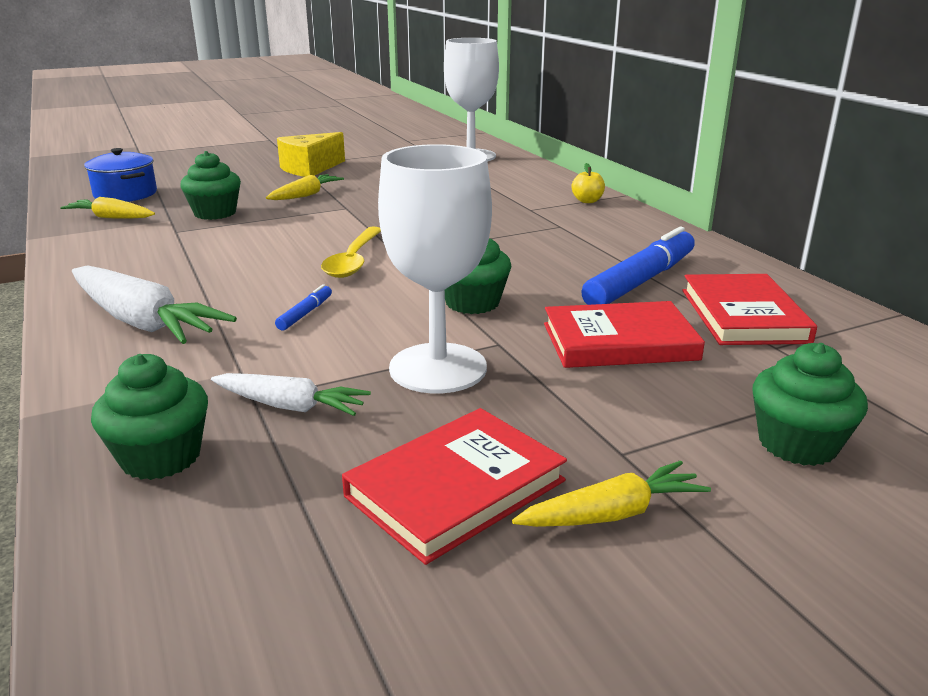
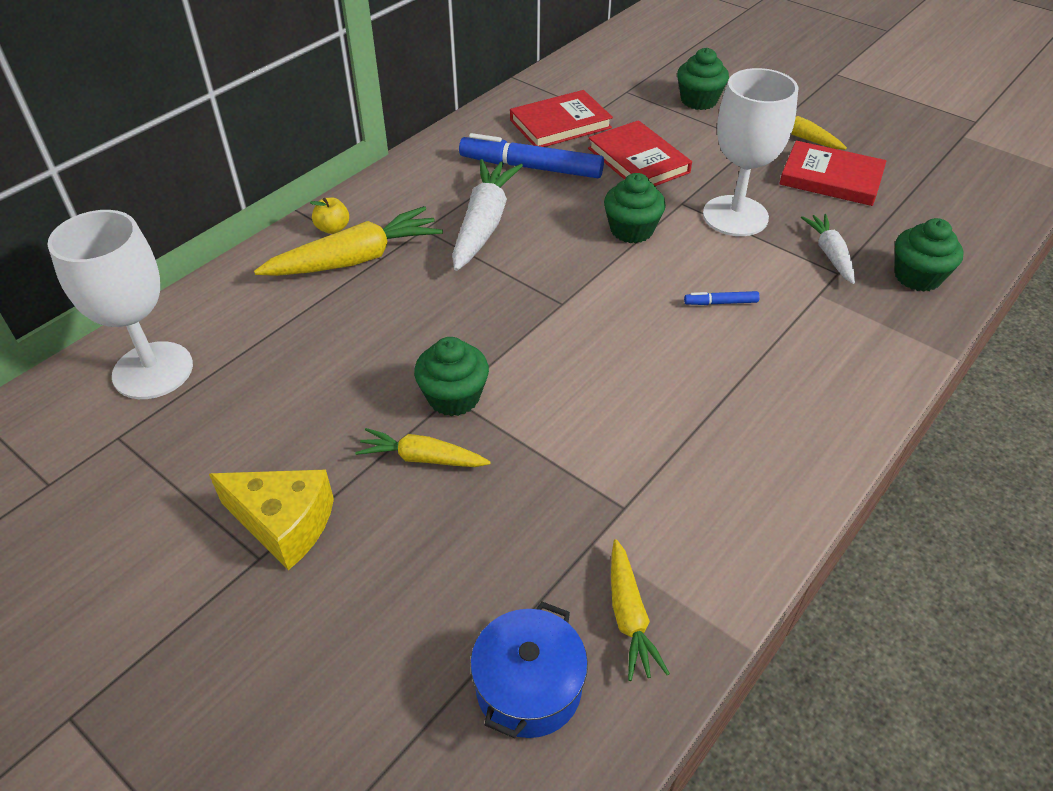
camera: 115 degrees left, 20 degrees up
white carrot [72,265,237,344] -> white carrot moved to [452,159,523,271]
green cupcake [180,151,241,220] -> green cupcake moved to [414,337,489,416]
yellow spoon [321,227,381,278] -> none
none -> yellow carrot [254,206,443,276]

